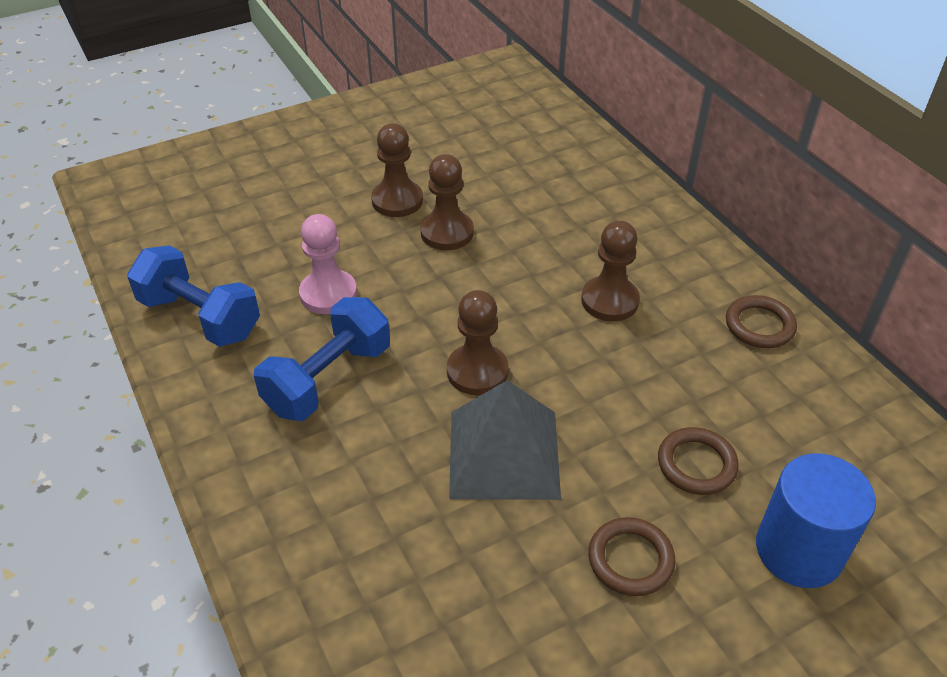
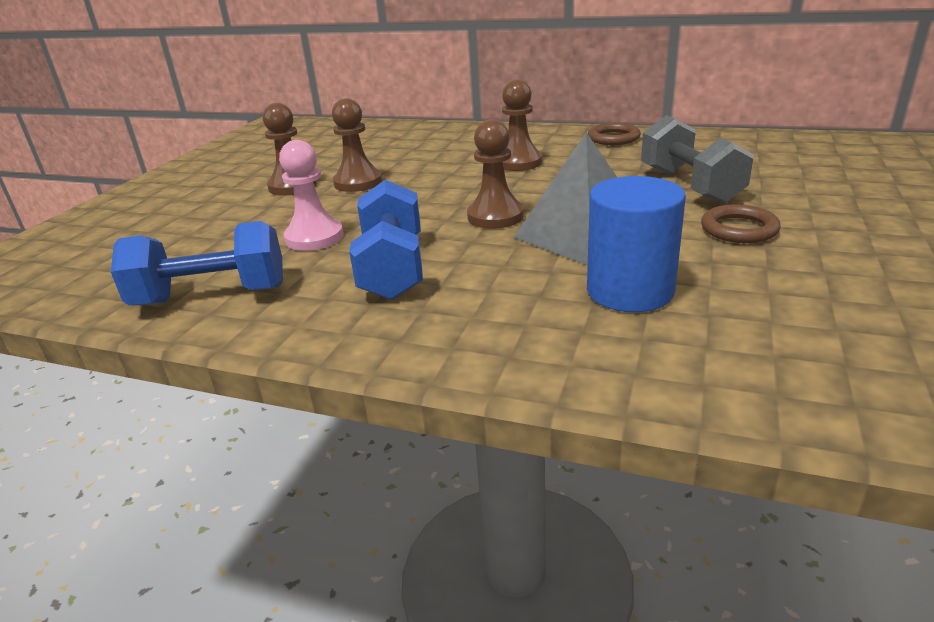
camera: 40 degrees left, 15 degrees down
brown ring [658,427,739,495] -> grey dumbbell [641,115,754,204]
blue cylinder [756,453,876,588] -> blue cylinder moved to [587,176,686,312]

